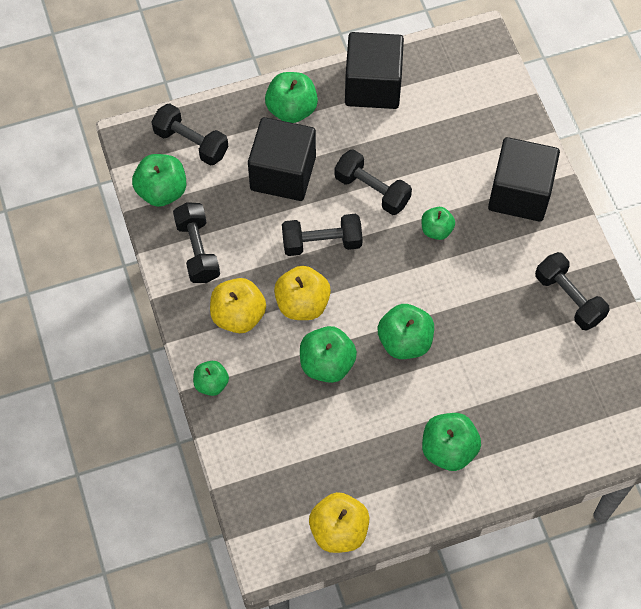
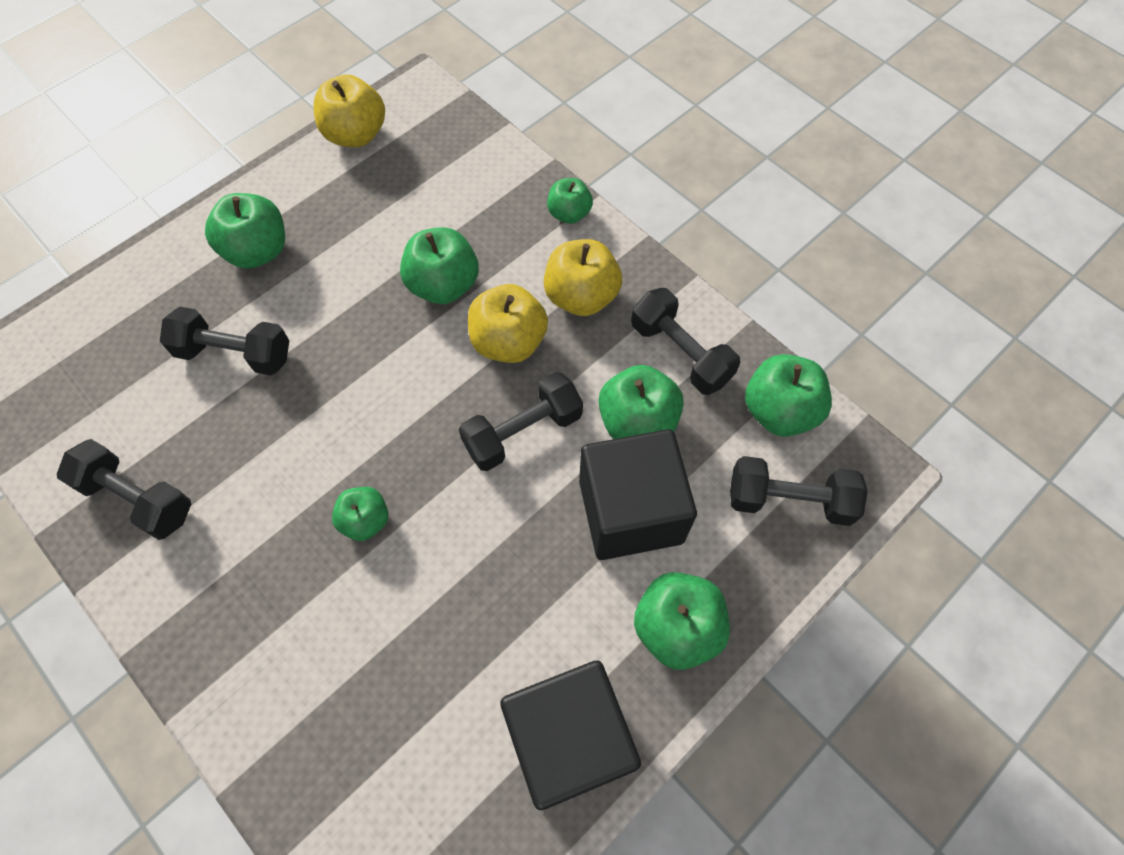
camera: 155 degrees right, 0 degrees up
black dumbbell [335,149,412,215] -> black dumbbell moved to [160,307,289,375]
green apple [378,304,434,359] -> green apple moved to [598,365,684,439]
black cube [488,137,560,222] -> none

